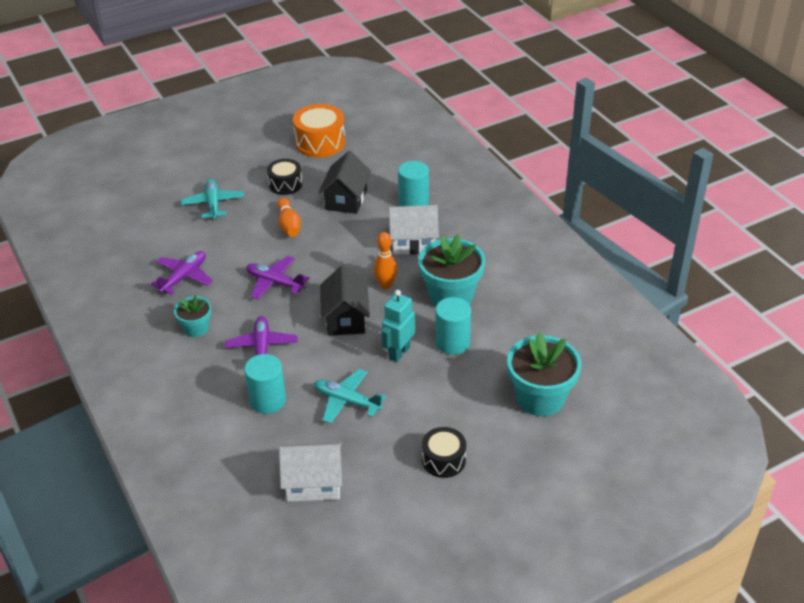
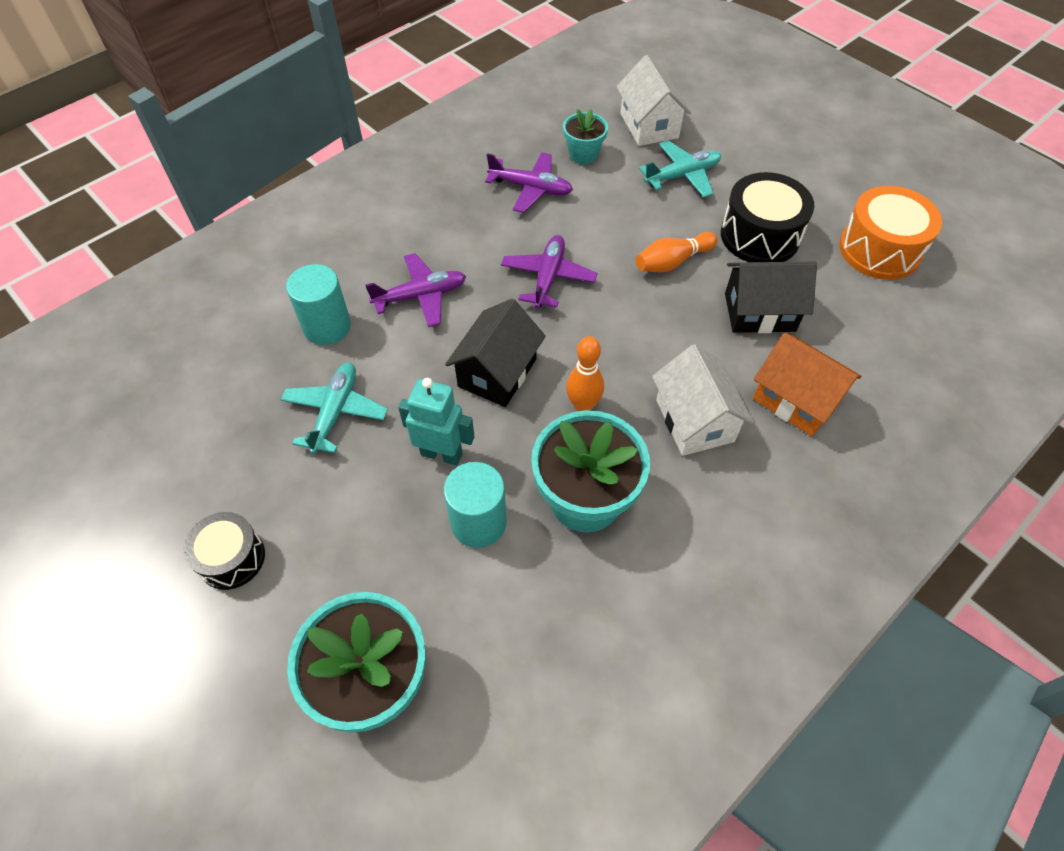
camera: 75 degrees right, 15 degrees up
turquoise flower pot [174,295,211,337] -> turquoise flower pot moved to [563,109,608,164]
black drum [267,159,302,195] -> black drum [721,172,814,262], size x1.57
white house [279,442,342,502] -> white house moved to [616,55,691,146]
black house [320,265,370,336] -> black house turned 45 degrees counterclockwise [445,299,546,407]
turquoise cylinder [398,161,429,206] -> orange house [753,333,862,436]

